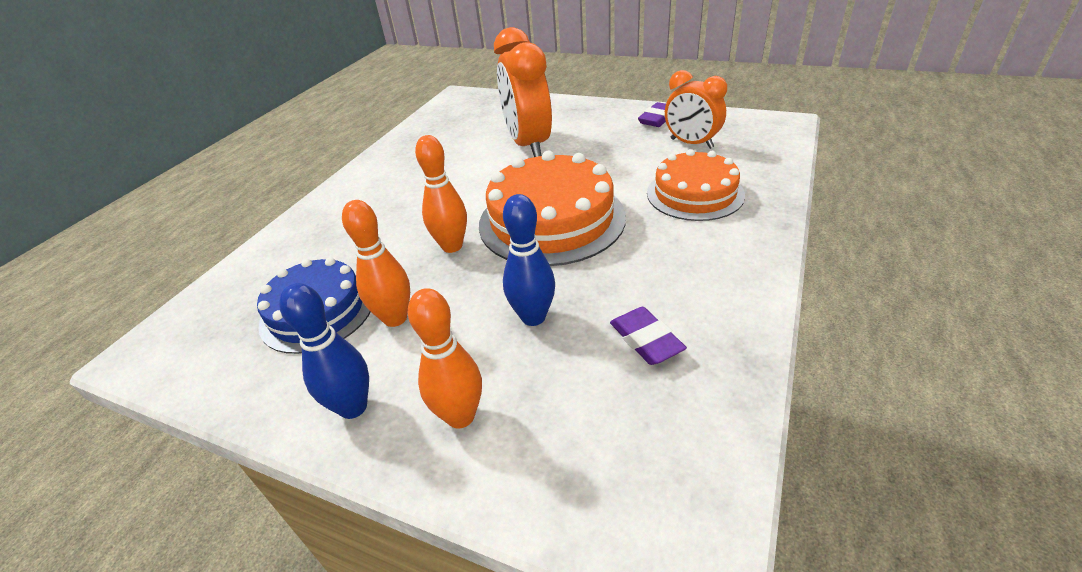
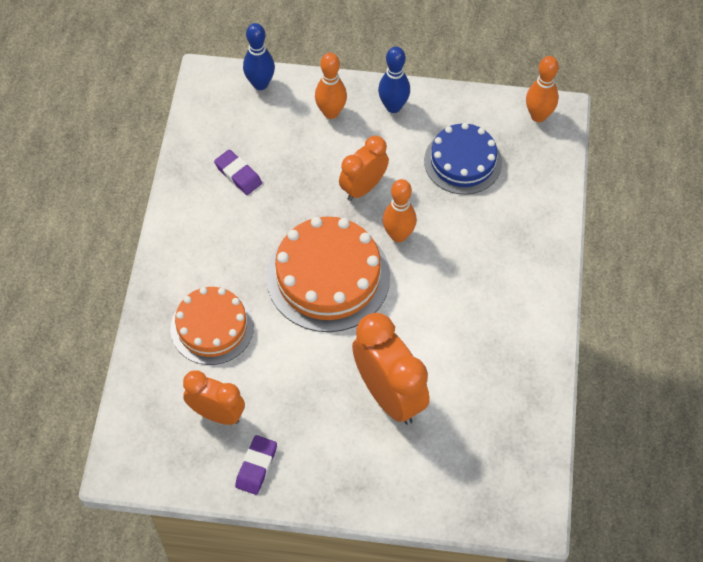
camera: 160 degrees right, 20 degrees up
orange bowling pin [342,200,410,327] -> orange bowling pin moved to [526,56,559,122]
blue bowling pin [503,194,555,326] -> blue bowling pin moved to [243,23,275,90]
none -> orange clock [339,136,389,201]

